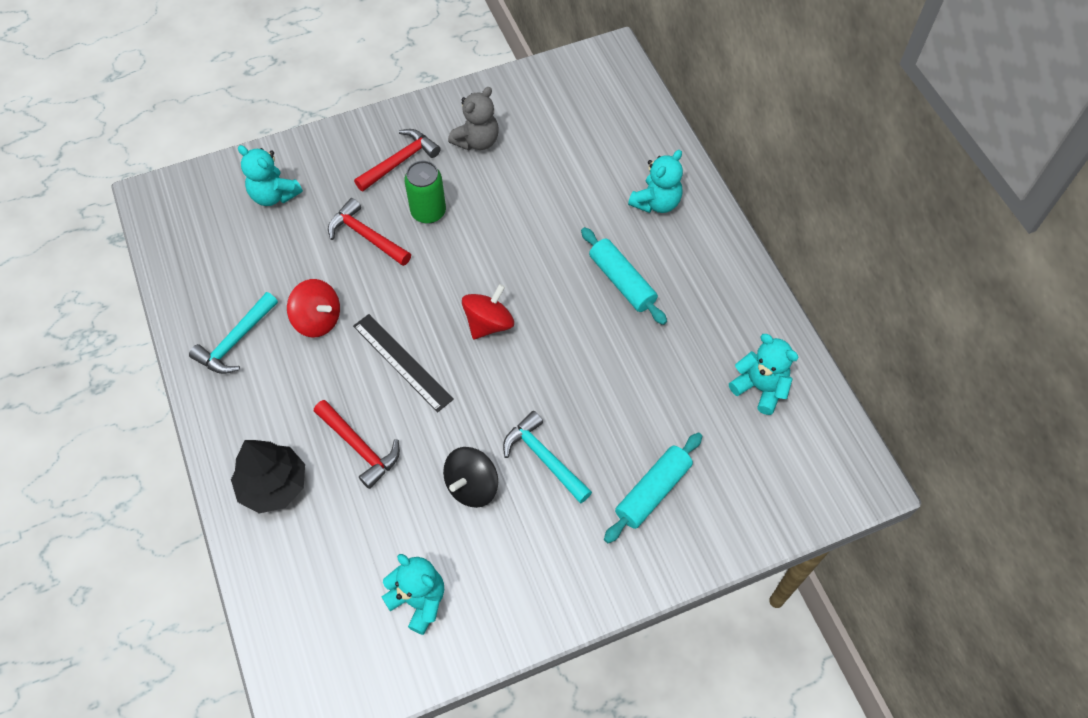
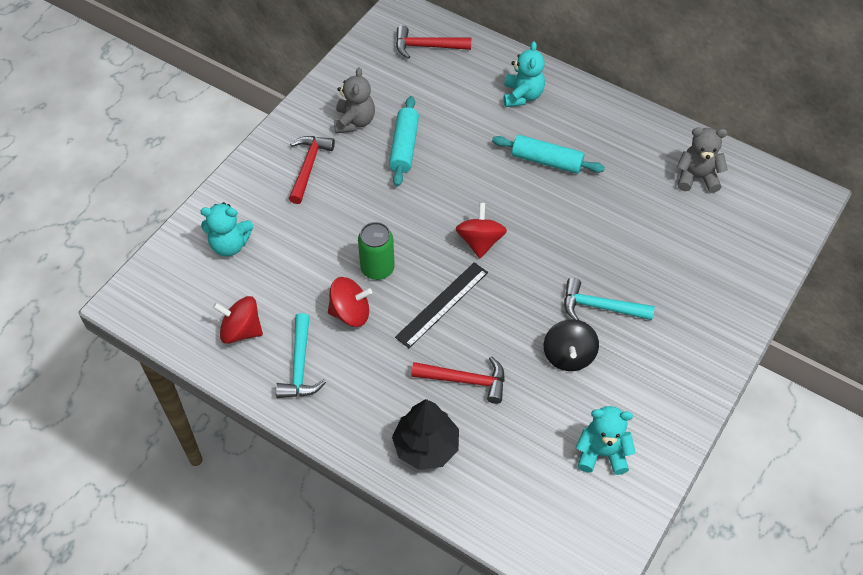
camera: 35 degrees left, 5 degrees down
red hammer [328,198,411,266] -> red hammer moved to [396,25,471,59]
black ruler [353,314,454,412] -> black ruler turned 60 degrees counterclockwise [395,262,488,348]
green can [404,161,446,224] -> green can moved to [358,222,395,280]
turquoise rolling pin [604,432,702,543] -> turquoise rolling pin moved to [389,96,419,186]
turquoise teddy bear [729,334,799,415] -> grey teddy bear [677,127,728,193]
none -> red spinning top [213,296,263,344]

